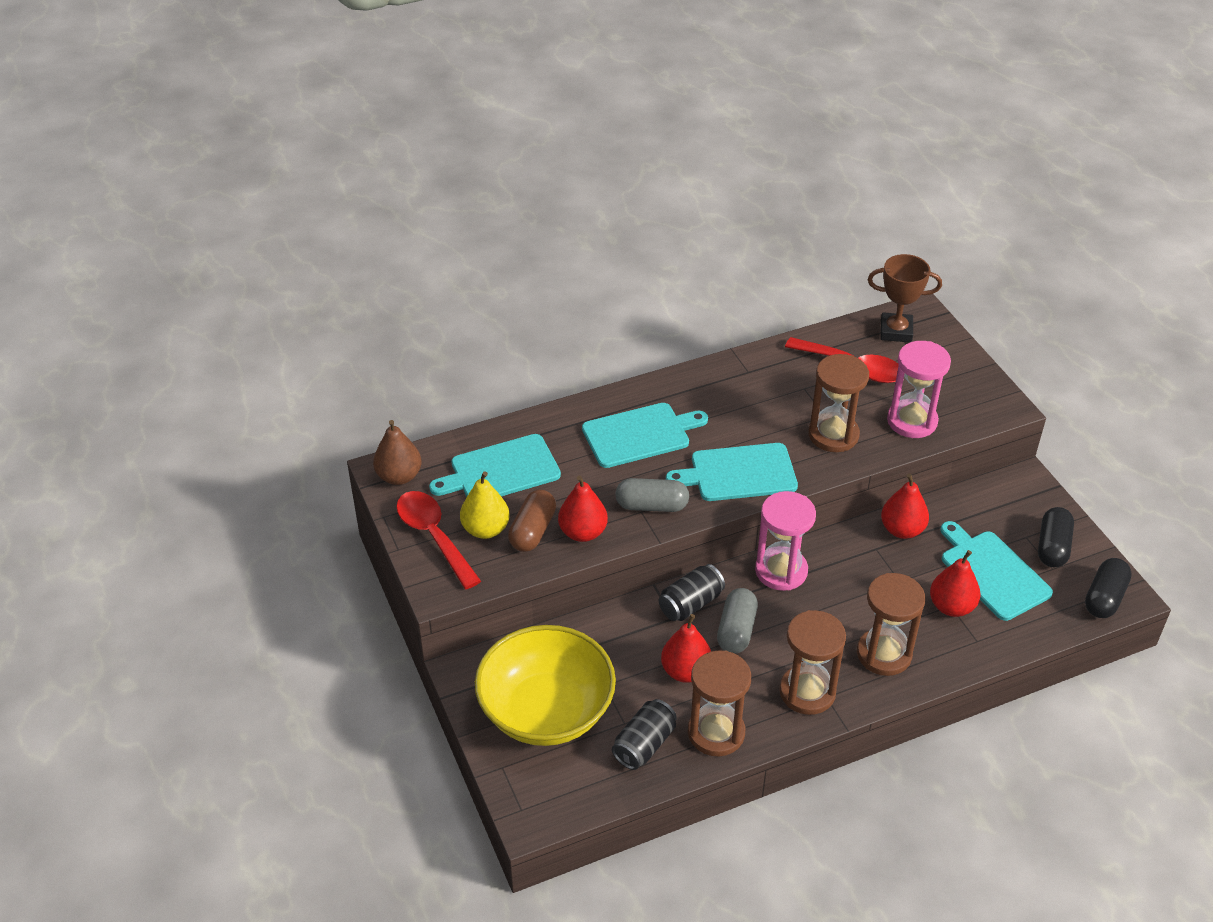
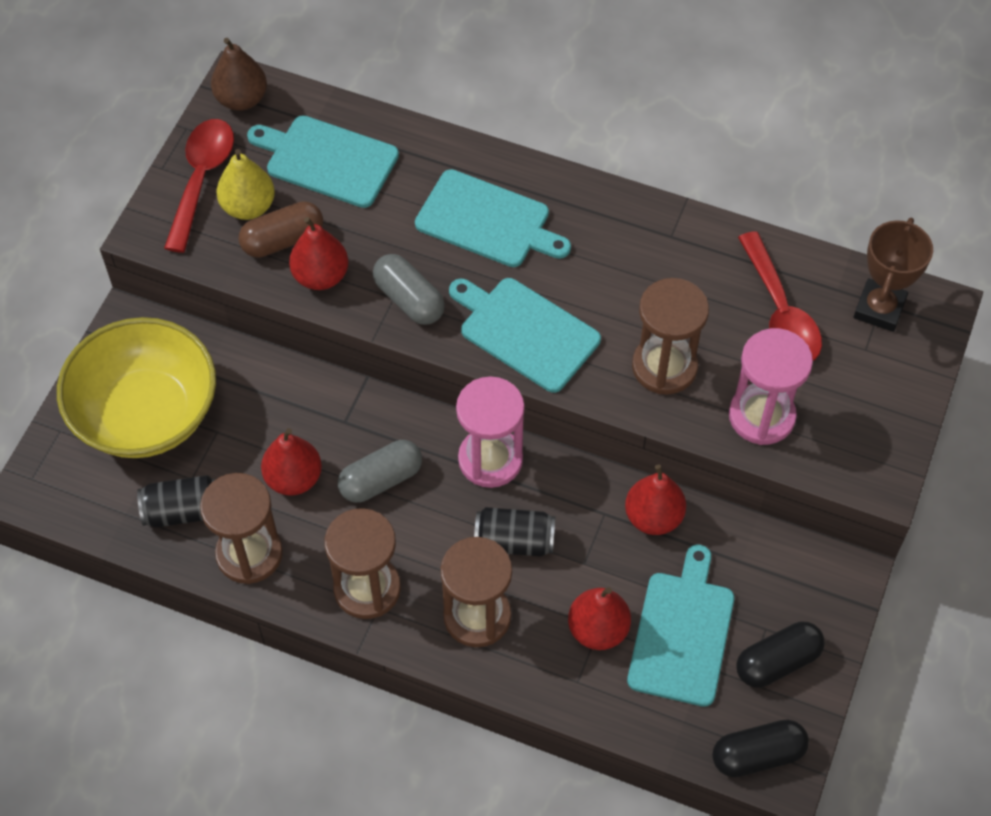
camera: 45 degrees right, 15 degrees up
black can [659,564,725,621] -> black can moved to [474,507,556,557]
brown trophy [868,254,942,343] -> brown trophy turned 60 degrees clockwise [854,218,933,332]

